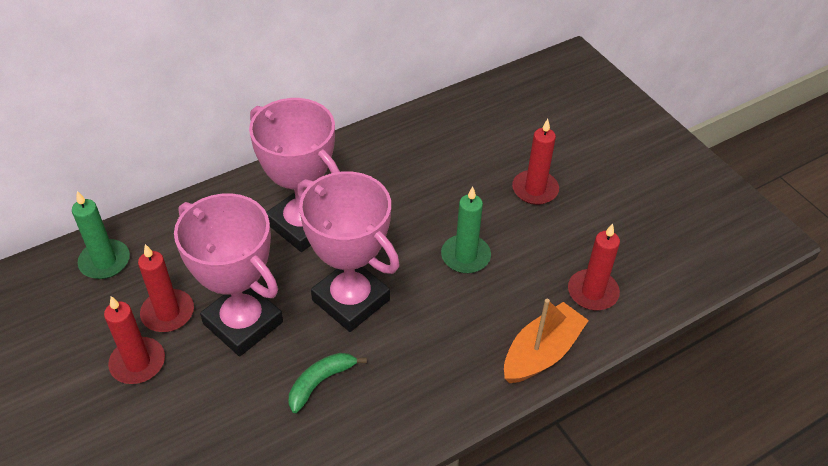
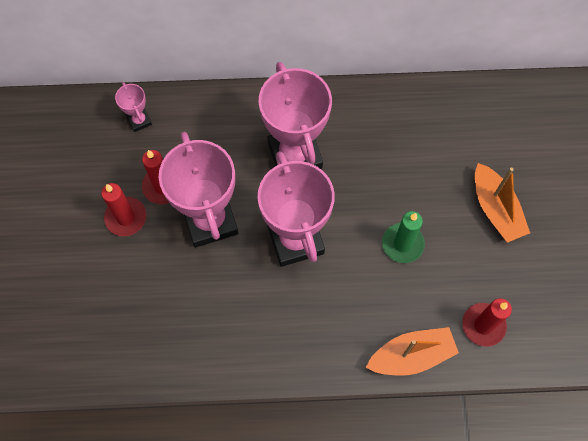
camera: 30 degrees right, 20 degrees up
green candle [72,191,130,279] -> pink trophy [115,82,152,132]
green banana [289,353,367,413] -> none
red candle [512,119,559,205] -> orange boat [475,163,530,243]

